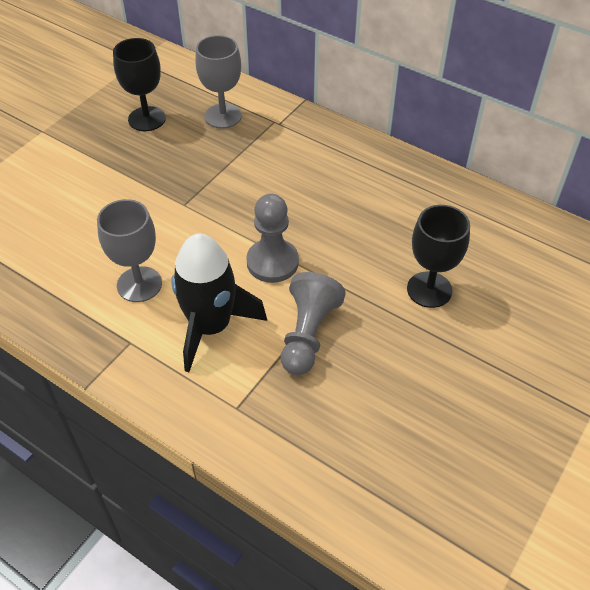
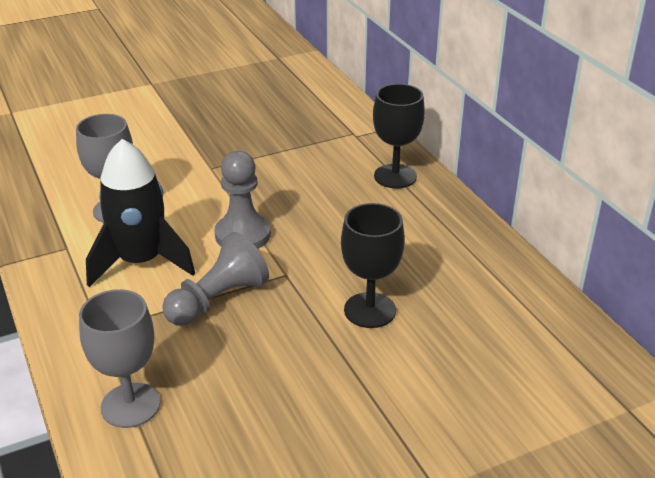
camera: 30 degrees right, 15 degrees down
black goblet [113,38,166,131] -> black goblet moved to [373,84,425,188]
grey goblet [195,35,242,129] -> grey goblet moved to [79,289,160,428]

